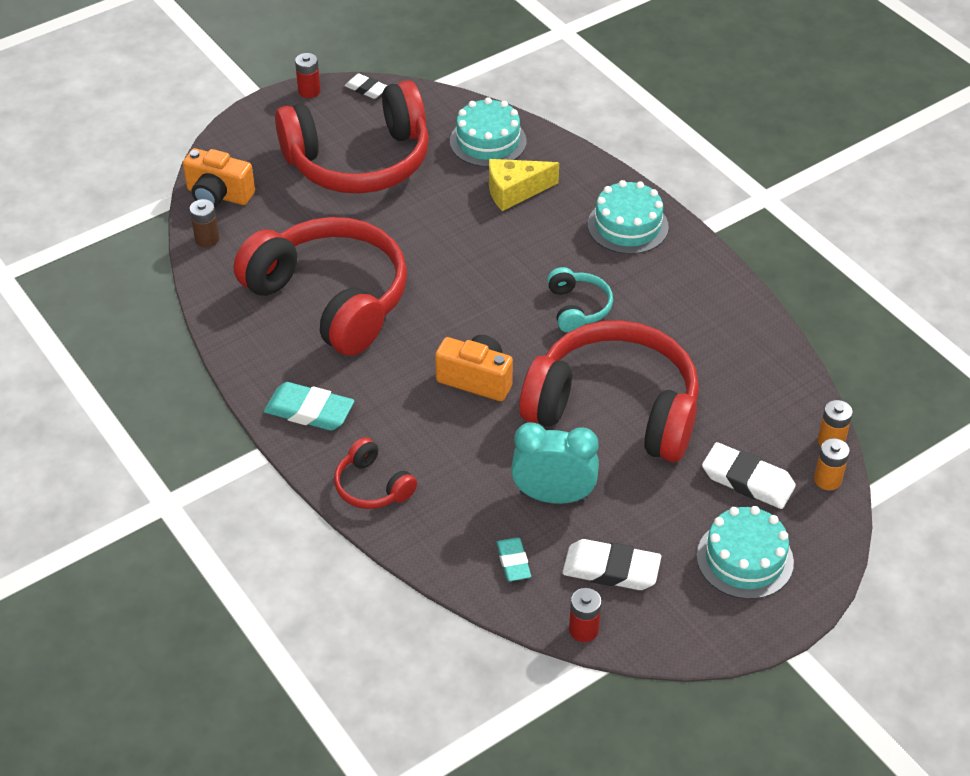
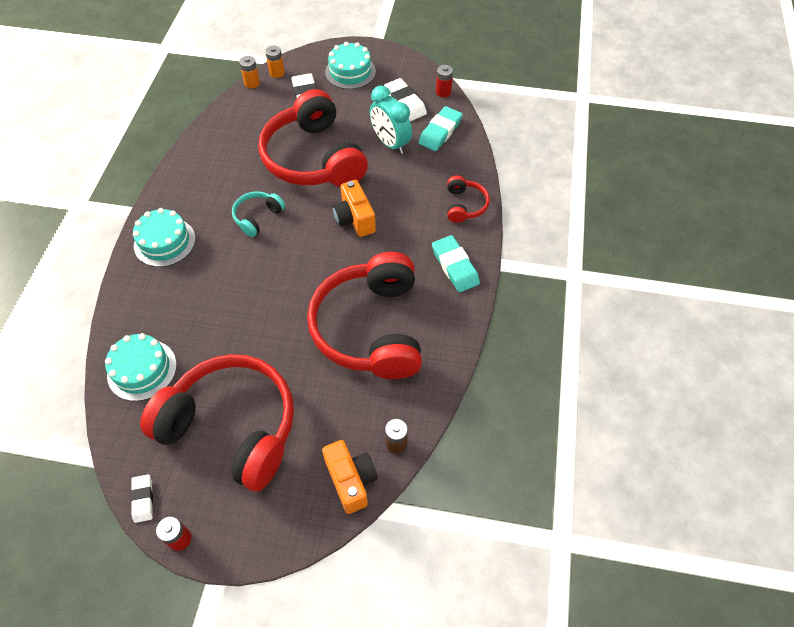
camera: 135 degrees left, 10 degrees up
yellow cheese [489,159,559,211] -> none
turquoise eraser [496,537,531,581] -> turquoise eraser [418,106,463,151], size x1.64

